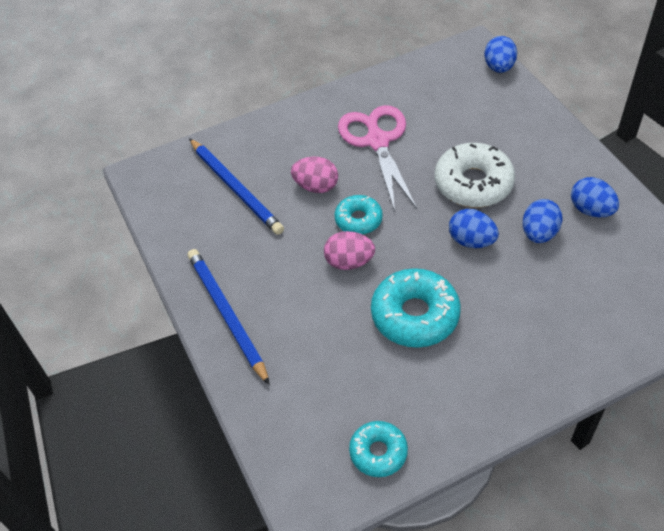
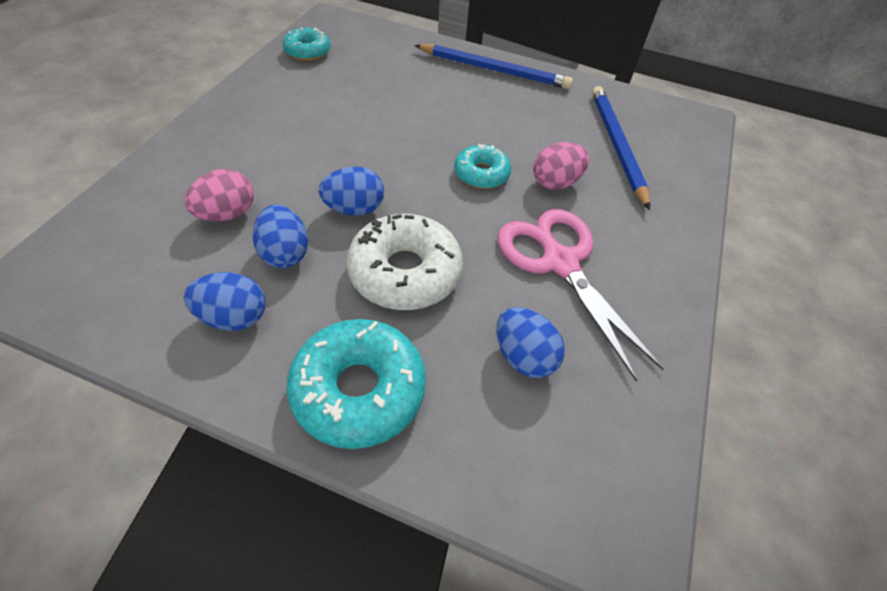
camera: 130 degrees right, 0 degrees up
blue pencil [189,138,284,235] -> blue pencil turned 75 degrees clockwise [592,86,650,210]
pink egg [324,231,375,270] -> pink egg moved to [184,169,254,221]
pink scissors [338,105,417,211] -> pink scissors turned 150 degrees counterclockwise [497,209,664,381]
turquoise donut [371,268,461,348] -> turquoise donut moved to [287,319,426,449]
blue egg [484,36,517,73] -> blue egg moved to [496,307,565,378]

